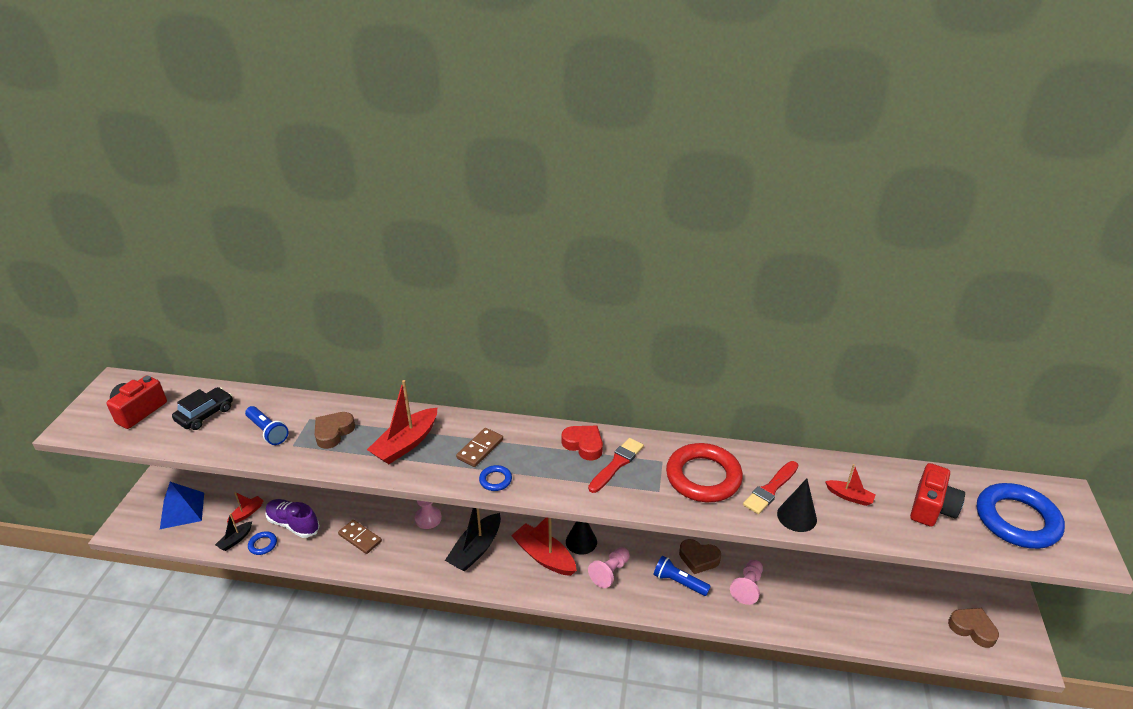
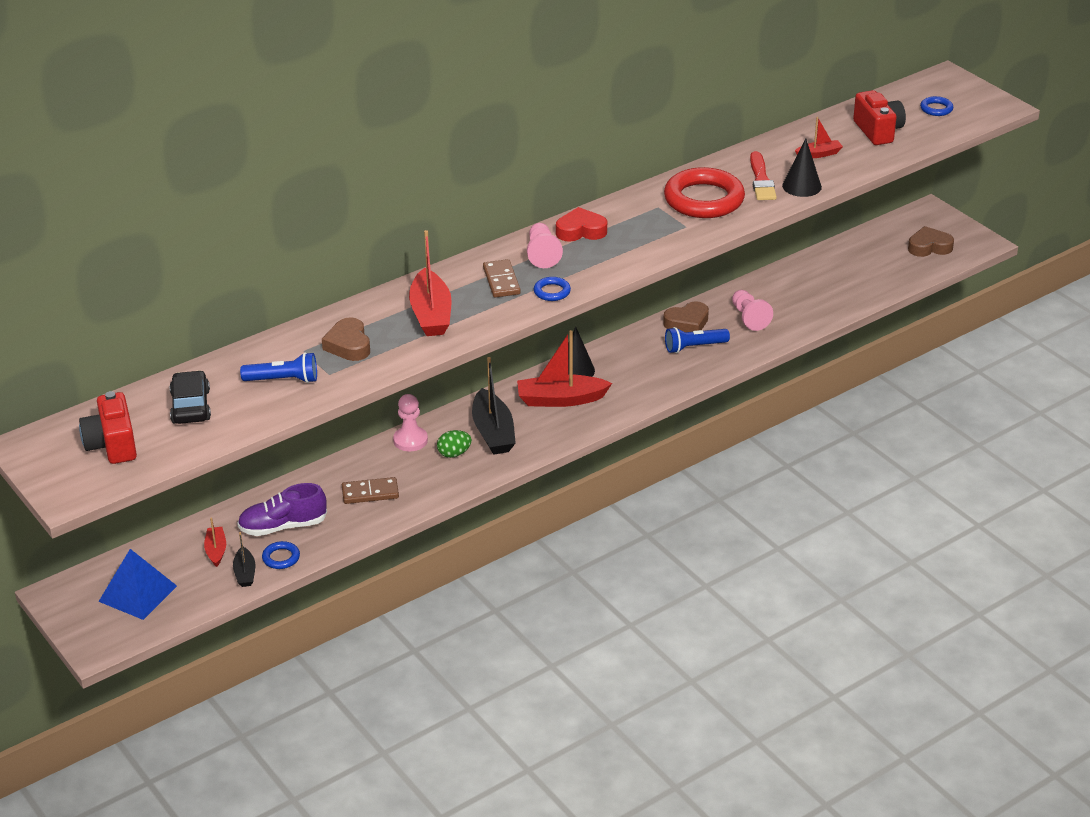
camera: 45 degrees left, 0 degrees up
red brush [588,438,644,493] -> none
pink pawn [588,547,630,588] -> pink pawn moved to [527,223,563,268]
blue ring [977,483,1065,549] -> blue ring [920,96,953,116], size x0.43
none -> green egg [437,430,472,458]

